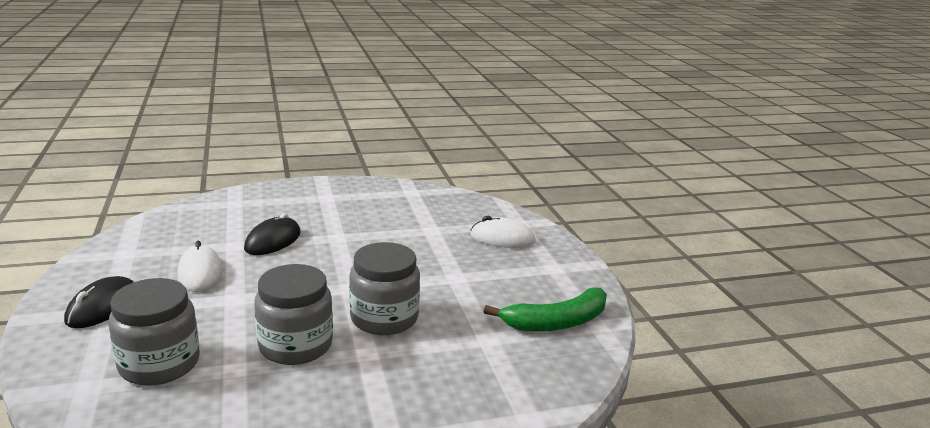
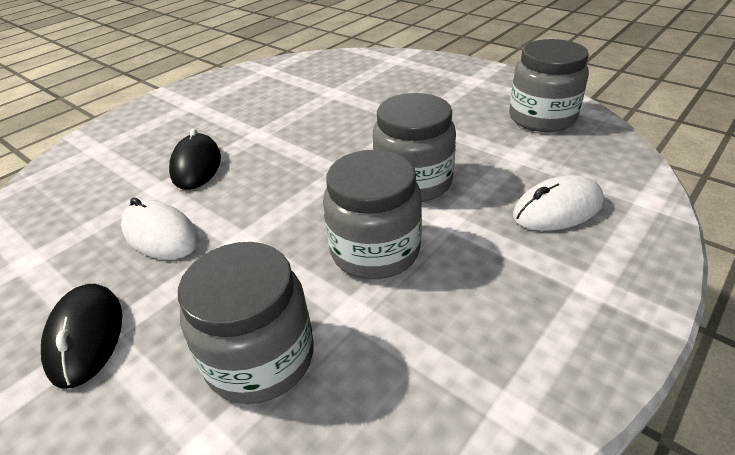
camera: 30 degrees left, 15 degrees up
white mouse [471,216,536,248] -> white mouse moved to [513,175,604,231]
green banana [484,287,607,332] -> grey jar [509,39,589,132]

